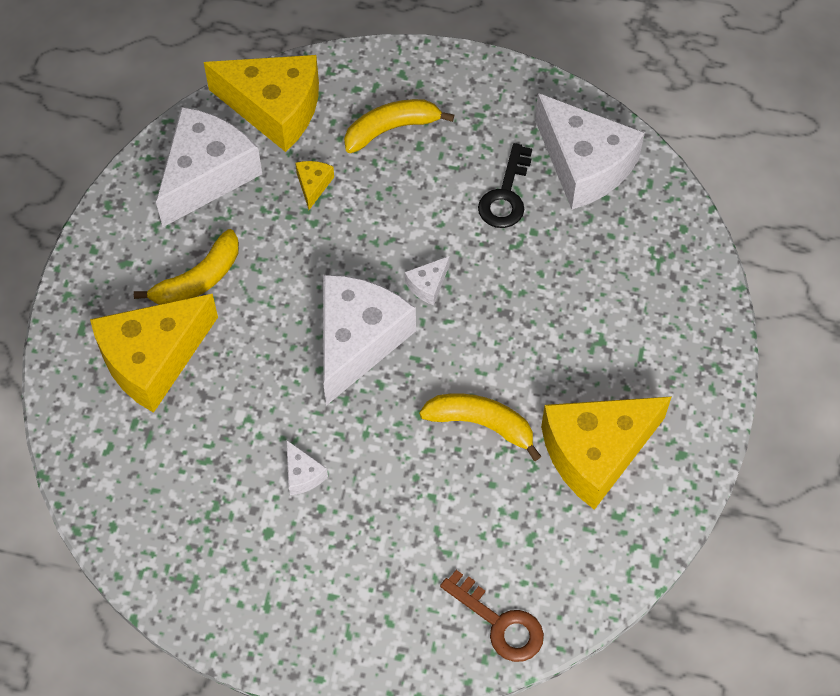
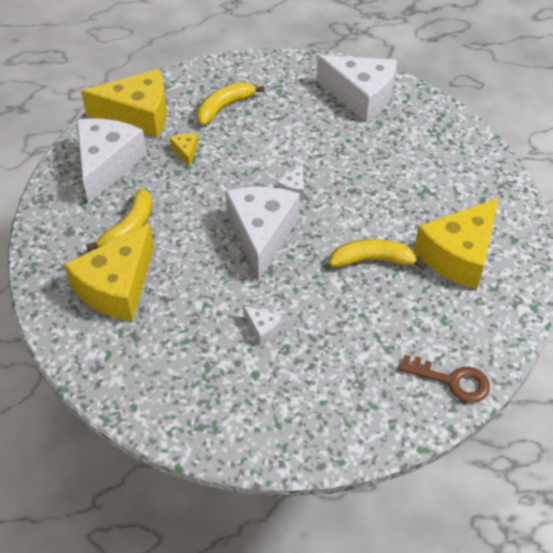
camera: 20 degrees left, 10 degrees down
black key [478,143,532,228] -> none

